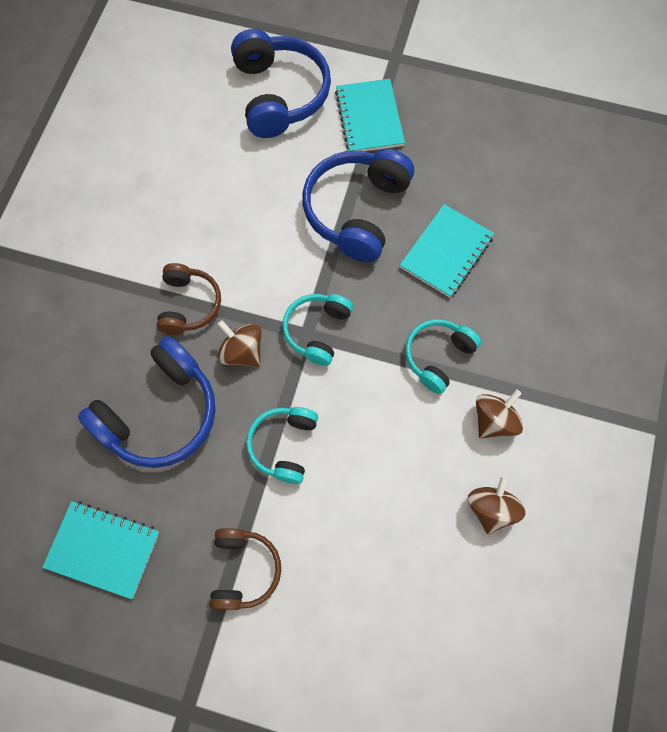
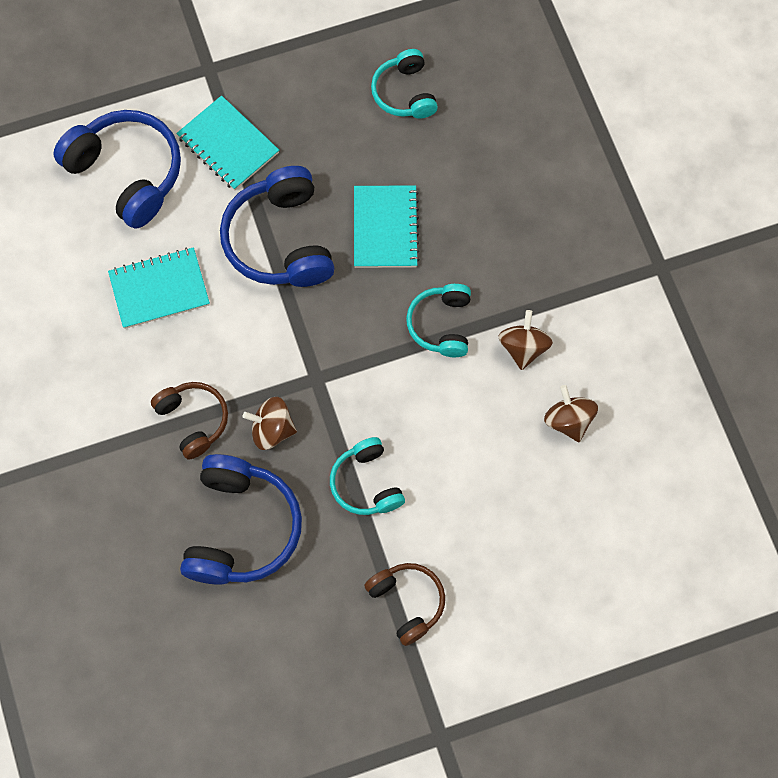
camera: 35 degrees left, 0 degrees up
turquoise notebook [42,501,159,599] -> turquoise notebook moved to [108,247,210,329]
turquoise headphones [283,294,353,366] -> turquoise headphones moved to [371,49,438,119]

